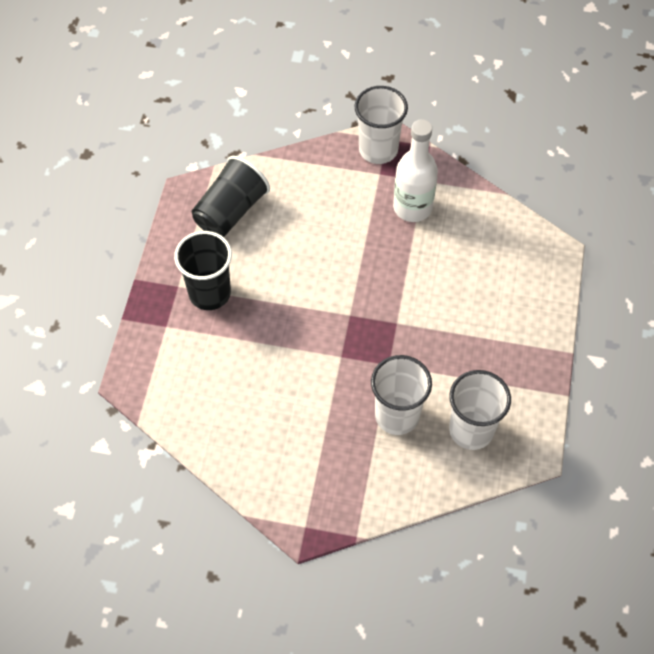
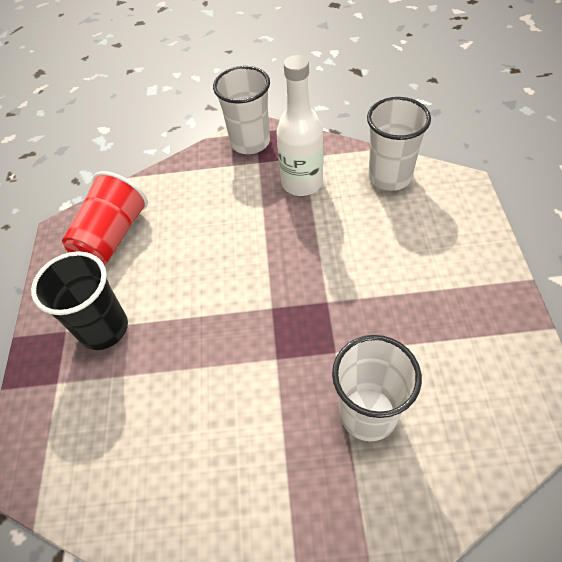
camera: 10 degrees left, 5 degrees down
black cup [192,156,270,237] -> red cup [62,171,148,265]
white cup [449,370,511,450] -> white cup moved to [367,97,431,191]

